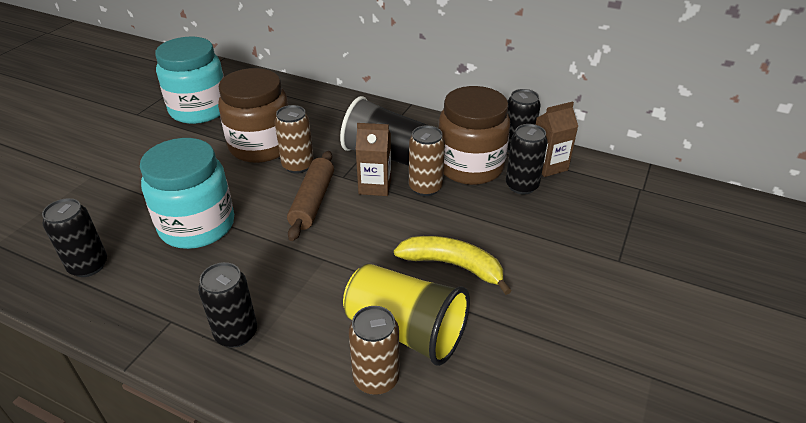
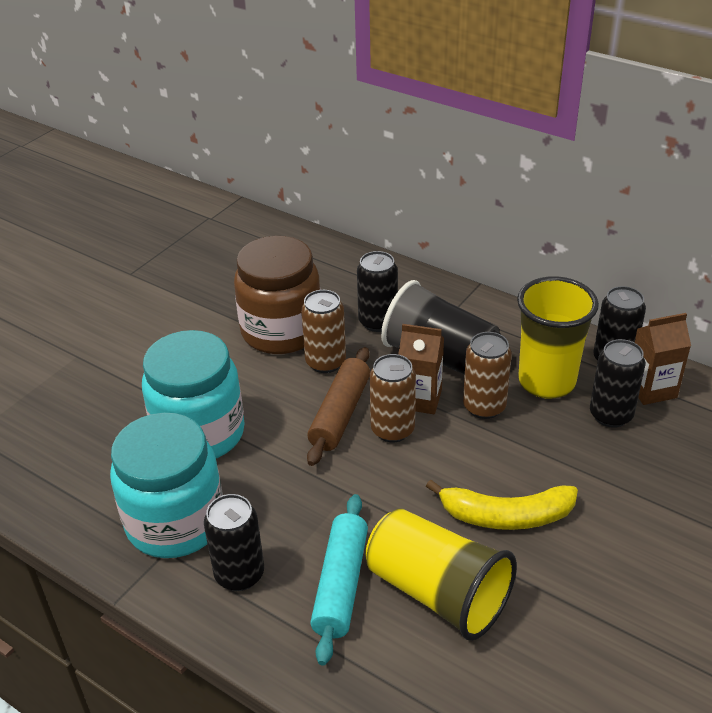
camera: 10 degrees right, 0 degrees up
black can [42,198,107,277] -> black can moved to [357,251,398,332]
turquoise jar [155,37,224,124] -> turquoise jar moved to [110,413,223,558]
brown can [349,306,400,395] -> brown can moved to [370,354,416,442]
yellow banana [394,236,512,295] -> yellow banana turned 150 degrees clockwise [426,480,578,530]
brown jar [439,86,510,185] -> yellow cup [517,276,599,399]
none -> turquoise rolling pin [310,494,368,665]

